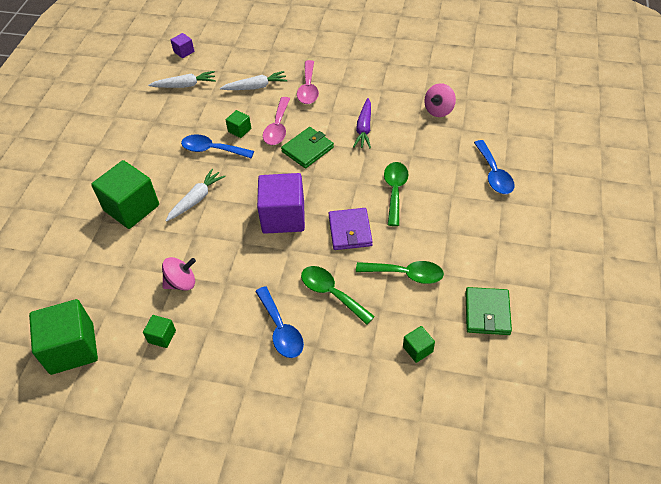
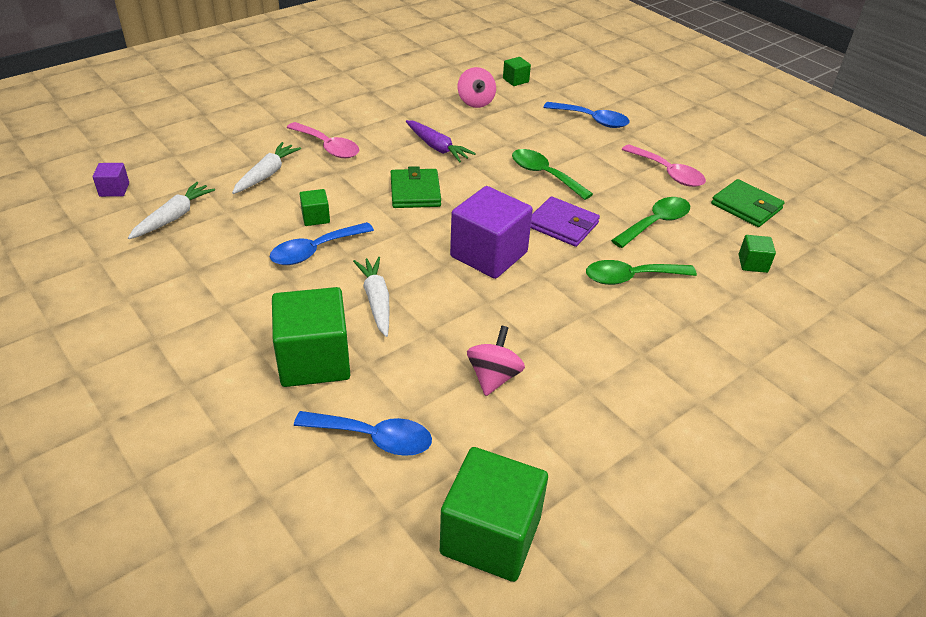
camera: 55 degrees left, 10 degrees down
green cube [143,315,176,348] -> green cube moved to [503,57,531,86]
blue spoon [255,286,304,358] -> blue spoon moved to [294,411,432,456]
pink spoon [263,97,290,145] -> pink spoon moved to [622,144,706,187]

